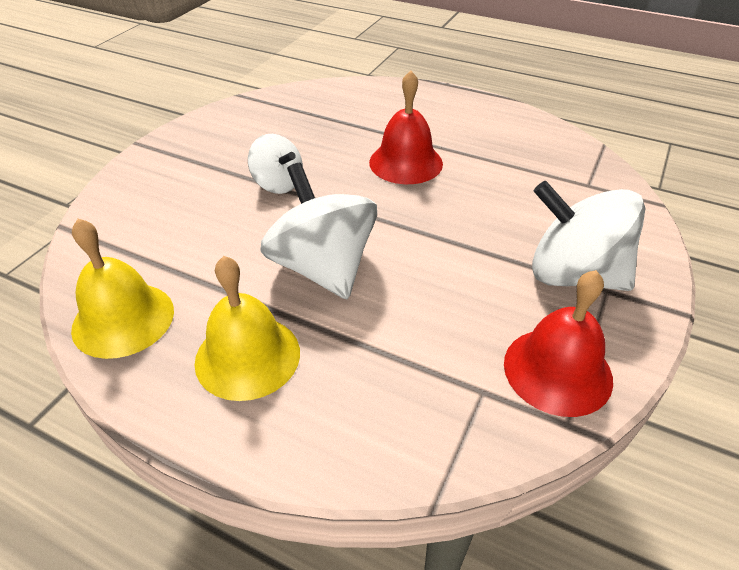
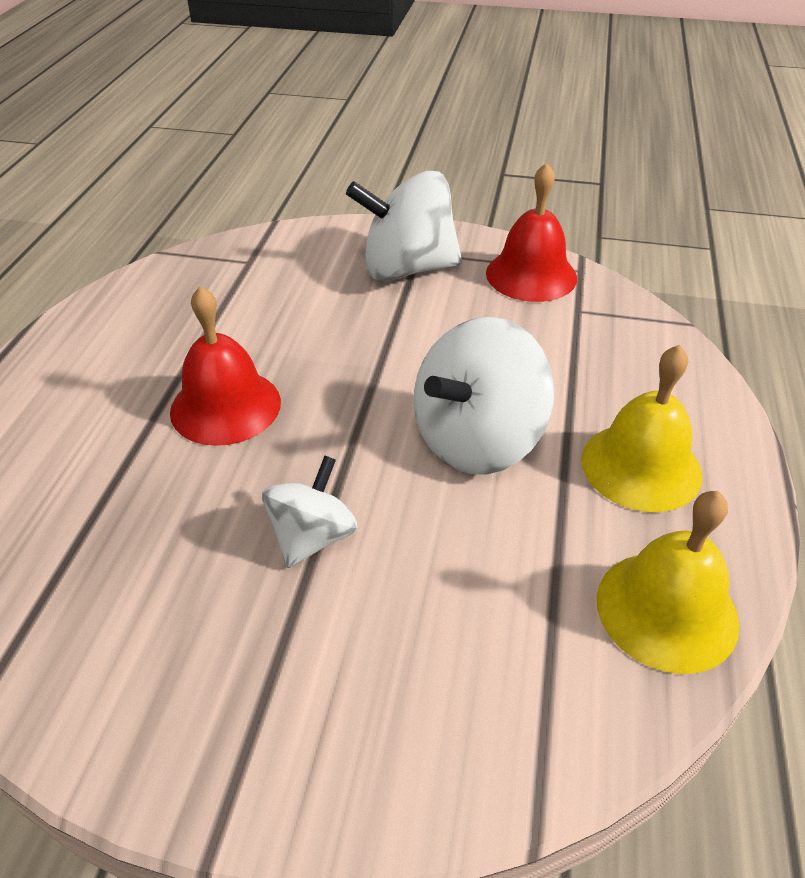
camera: 105 degrees left, 0 degrees up
white spinning top [532,181,645,291] -> white spinning top turned 75 degrees clockwise [346,171,462,281]

